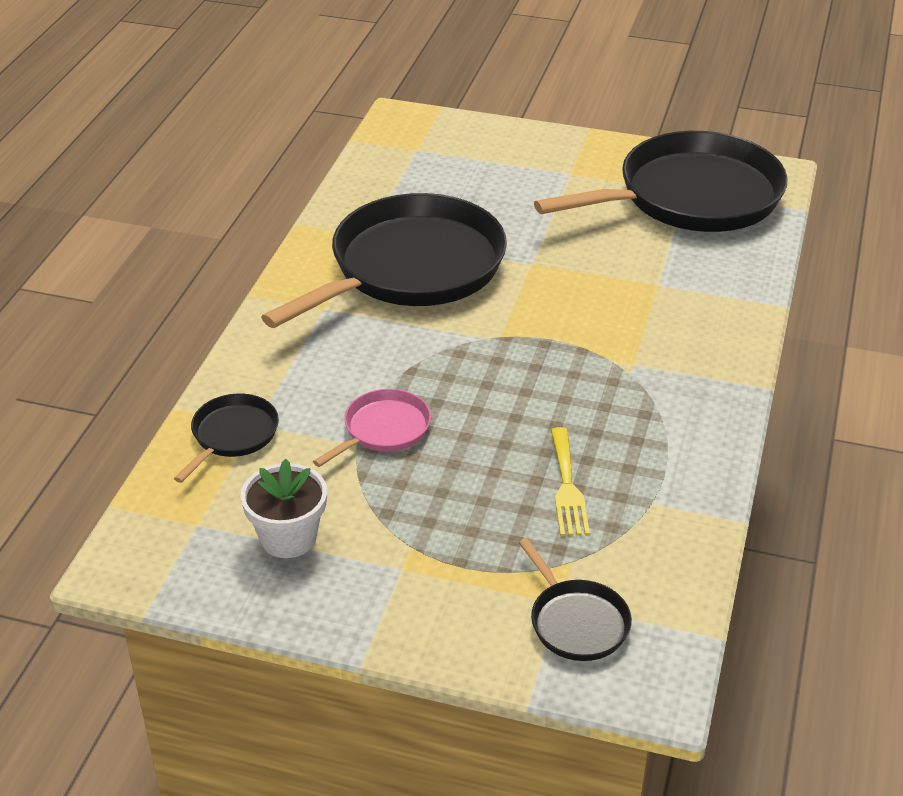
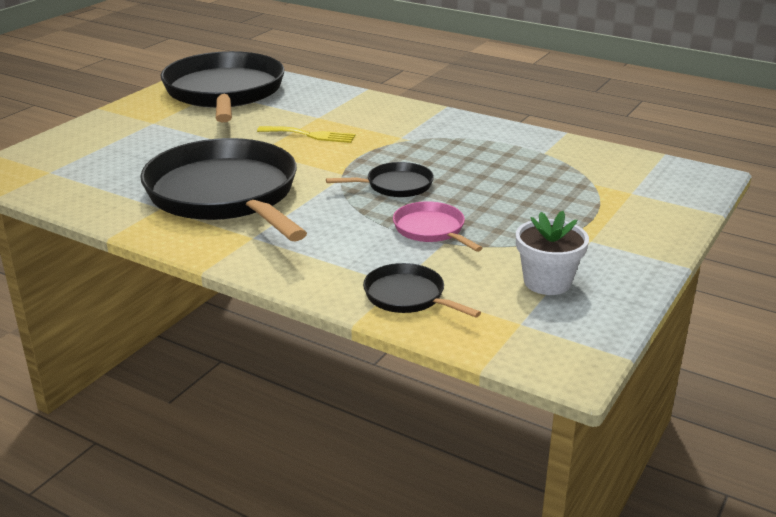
camera: 75 degrees left, 10 degrees down
black pan [519,538,632,661] -> black pan moved to [326,162,434,197]
yellow fork [551,427,590,536] -> yellow fork moved to [257,126,356,143]

